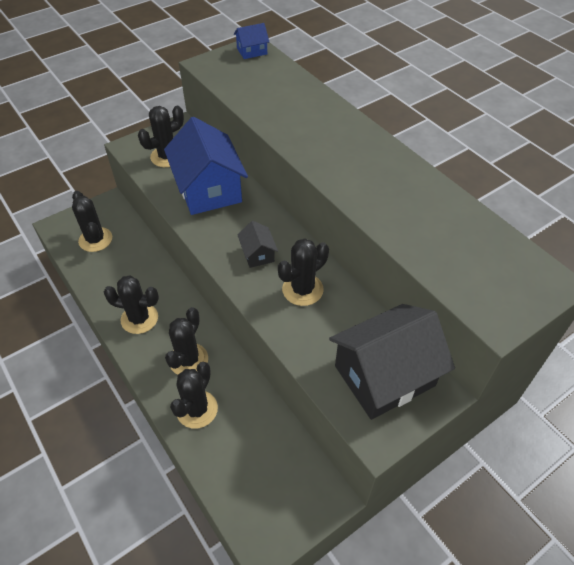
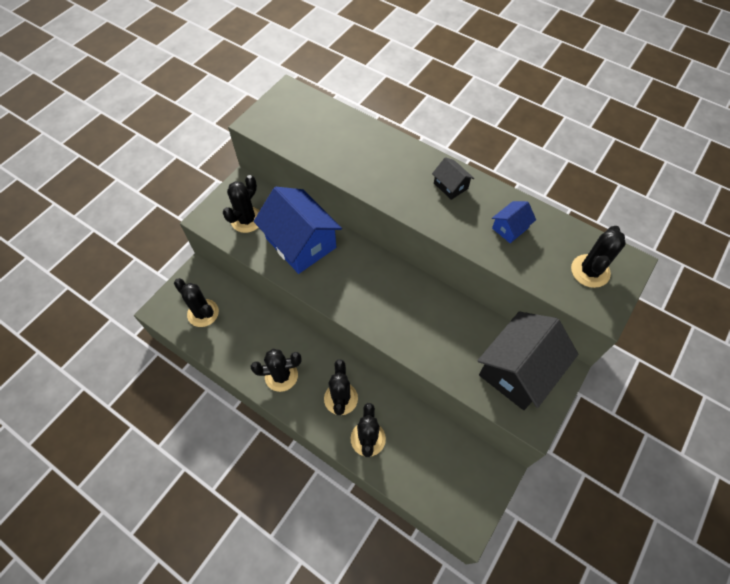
camera: 20 degrees left, 10 degrees up
blue house [234,23,269,59] -> blue house moved to [492,201,536,243]
black house [238,221,278,268] -> black house moved to [432,157,474,200]
black cactus [278,238,329,306] -> black cactus moved to [571,226,626,288]

